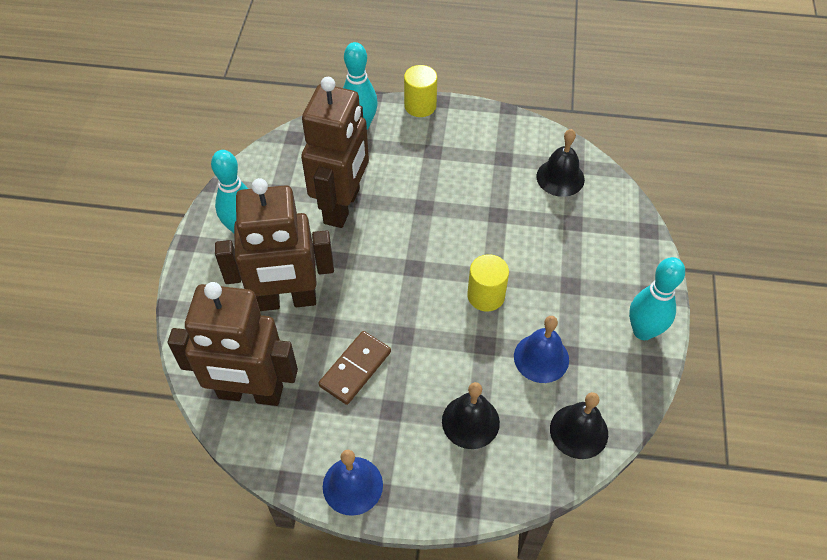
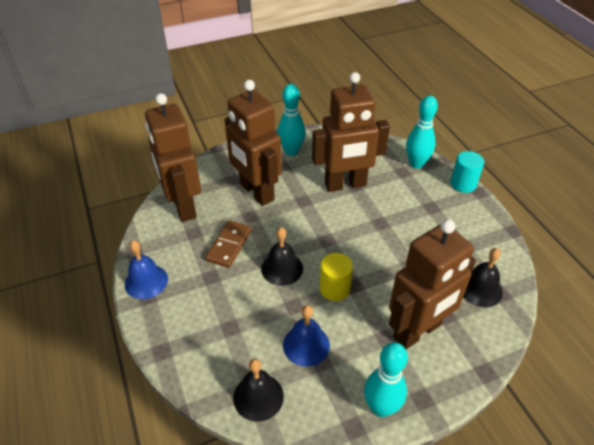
camera: 60 degrees right, 10 degrees down
brown domino [319,331,391,405] -> brown domino turned 75 degrees counterclockwise [205,220,251,268]
yellow cylinder [404,65,437,117] -> turquoise cylinder [450,151,484,193]
black bell [442,382,500,449] -> black bell moved to [261,227,303,286]
none -> brown robot [389,219,476,350]

